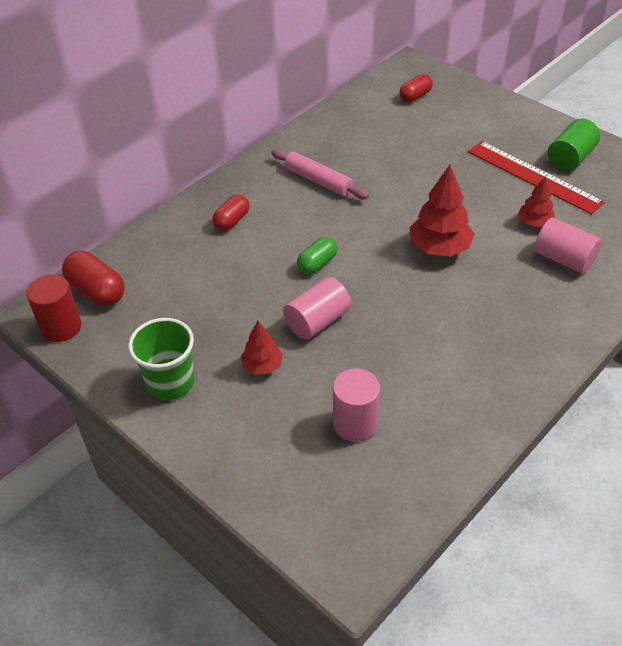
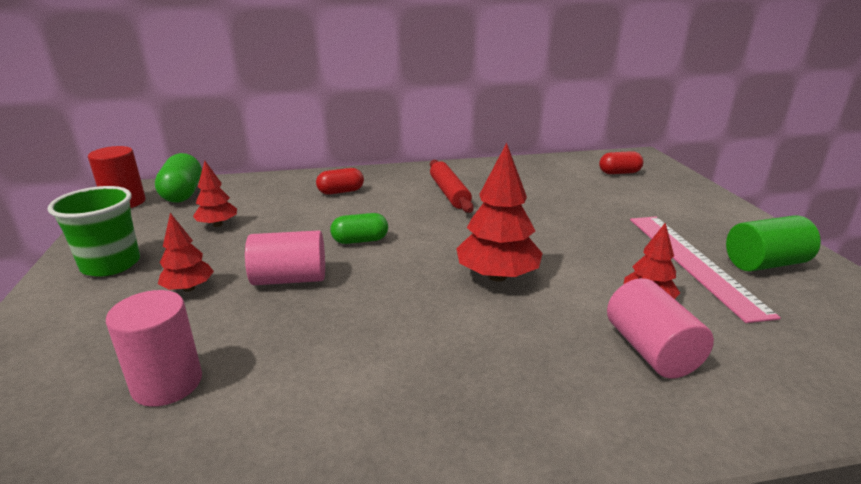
camera: 35 degrees right, 20 degrees down
red capsule [62,251,125,306] -> green capsule [155,153,202,203]
pink rolling pin [271,149,369,200] -> red rolling pin [430,160,474,213]
red ruler [468,141,605,215] -> pink ruler [630,217,781,323]
none -> red tree [193,161,237,227]

